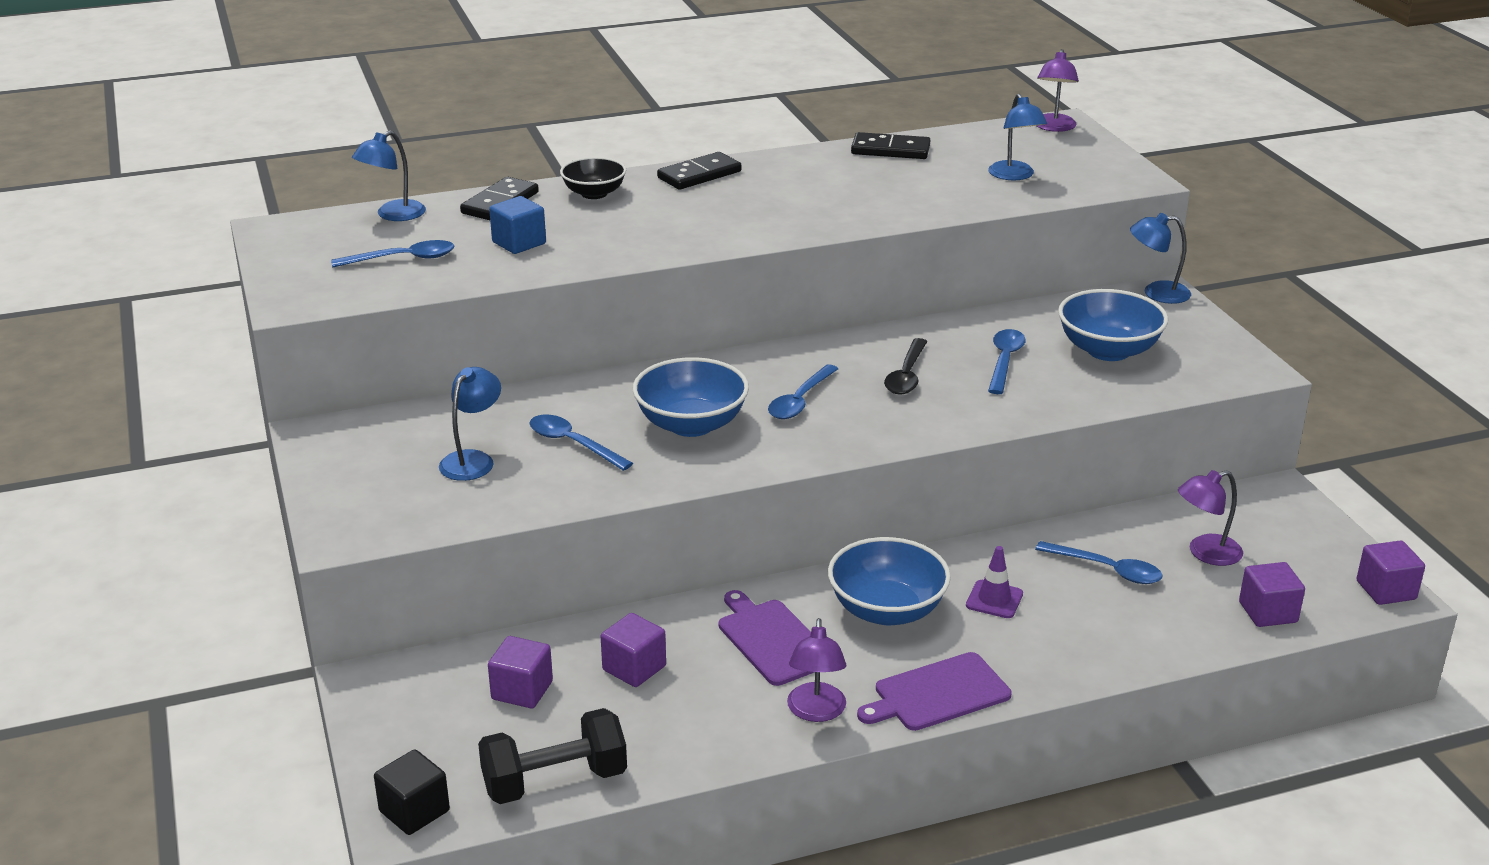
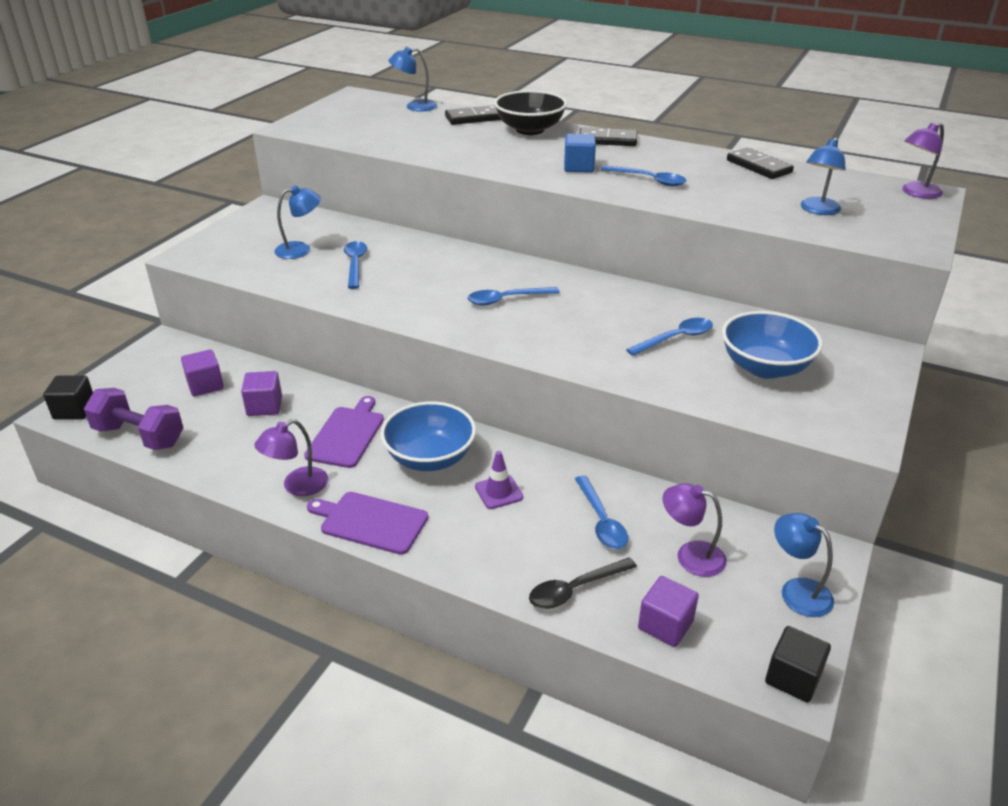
camera: 45 degrees right, 5 degrees up
blue spoon [331,240,454,268] -> blue spoon moved to [601,165,687,186]
black dumbbell [478,708,627,804] -> purple dumbbell [84,388,183,450]
blue cube [489,196,546,254] -> blue cube moved to [564,134,596,173]
black bowl [560,157,626,199] -> black bowl [494,90,567,135], size x1.55
blue bowl [633,357,749,437] -> none
black spoon [884,338,927,394] -> black spoon moved to [529,557,637,609]
blue lamp [1130,213,1191,304] -> blue lamp moved to [774,513,834,617]
purple cube [1357,540,1425,605] -> black cube [765,626,831,703]

